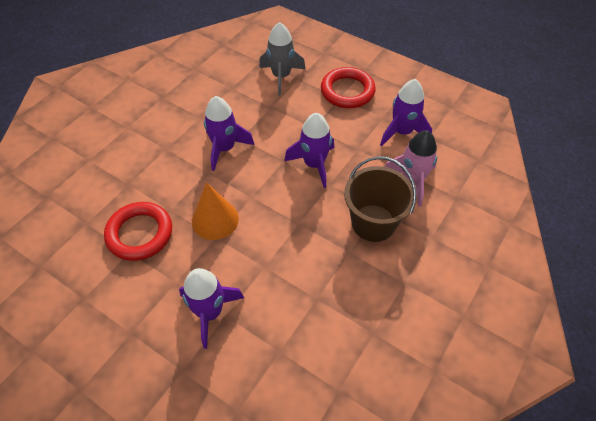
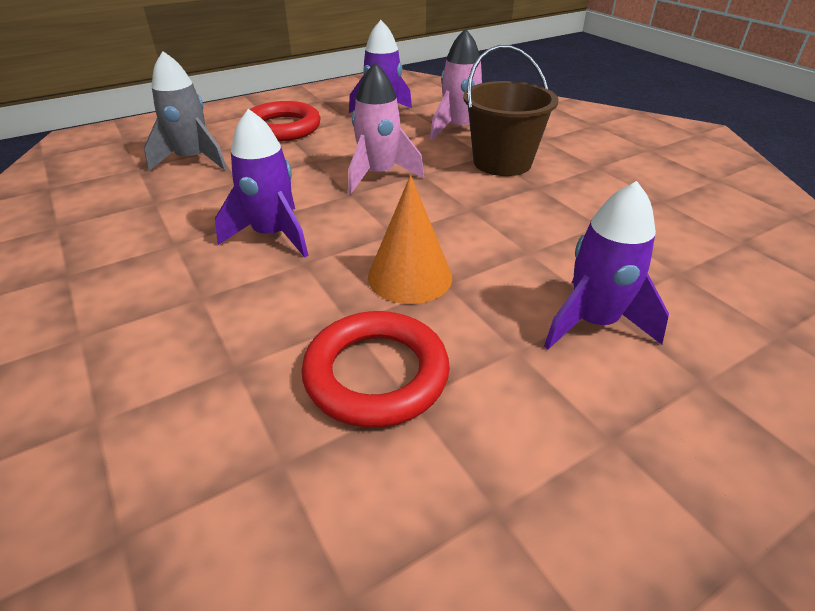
camera: 65 degrees left, 15 degrees down
purple rocket [284,113,334,188] -> pink rocket [348,63,424,194]

